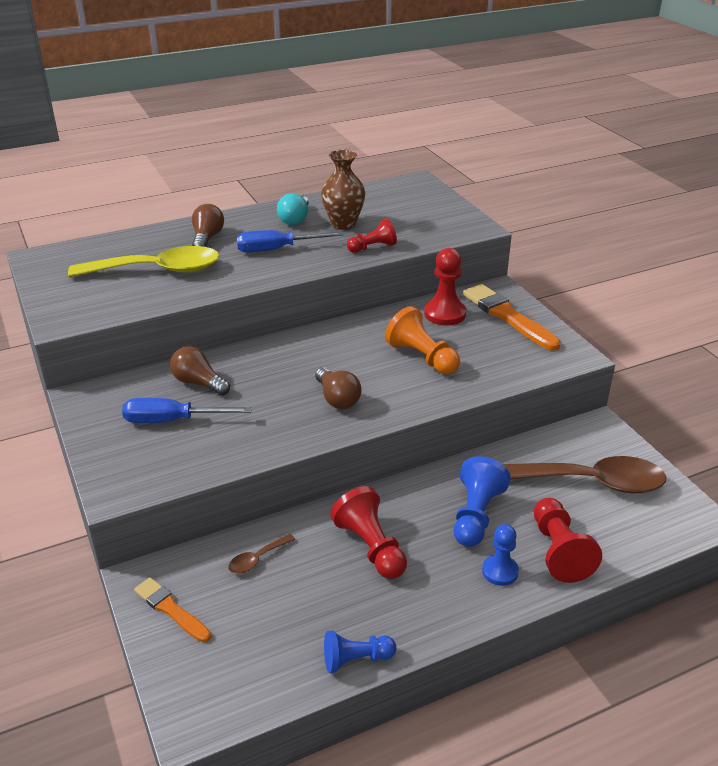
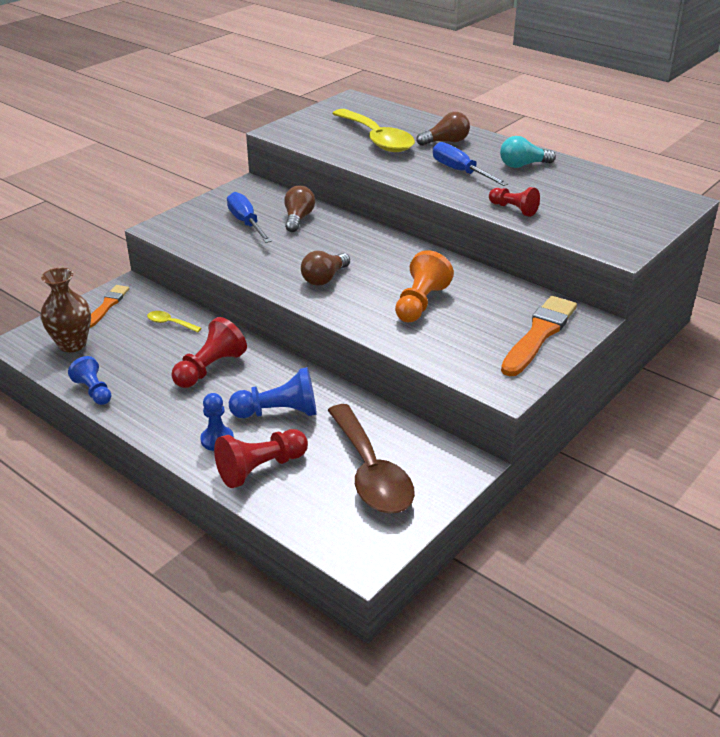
camera: 65 degrees right, 0 degrees up
brown spoon [228,534,295,574] -> yellow spoon [147,311,202,333]
brown vase [321,149,365,230] -> brown vase moved to [40,268,91,352]
red pawn [424,248,466,326] -> none

